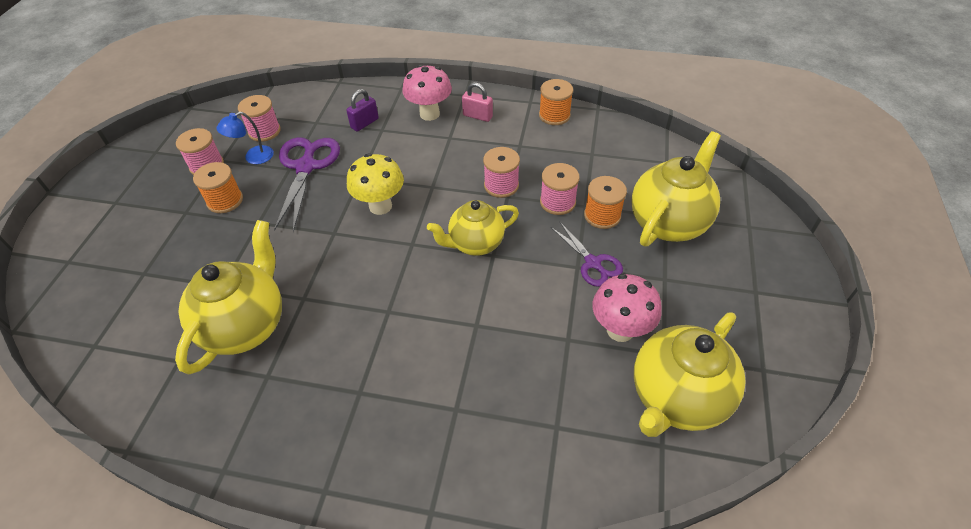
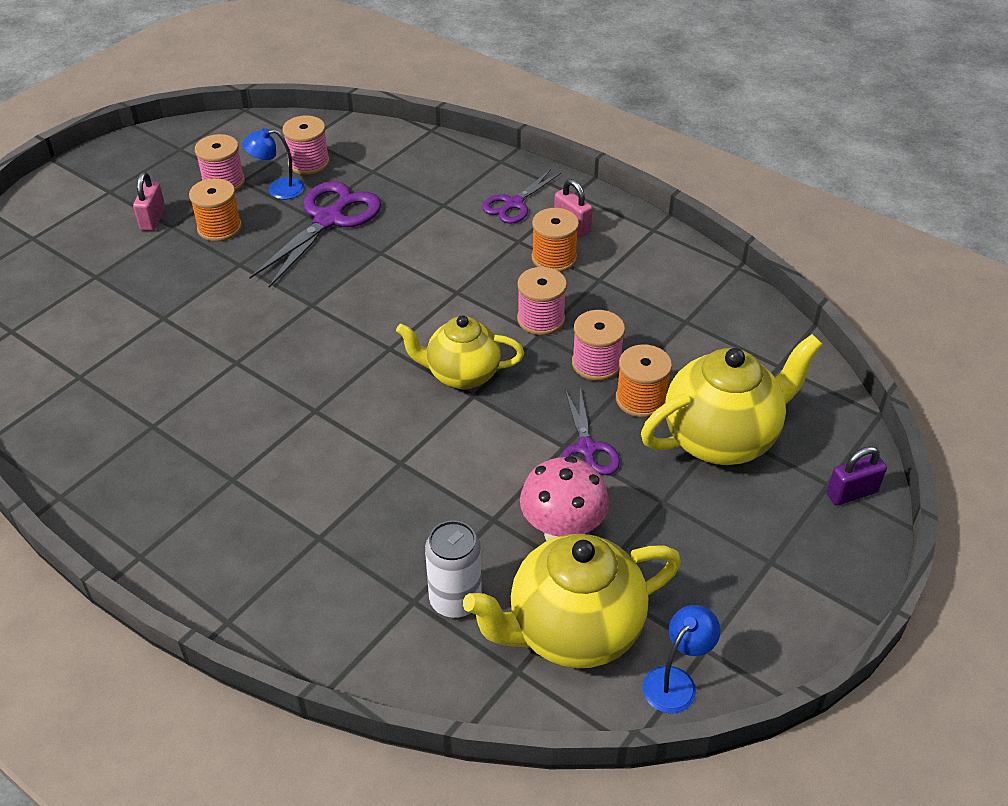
camera: 25 degrees right, 5 degrees down
yellow teapot [175,220,282,375] -> none
purple padlock [346,89,379,132] -> purple padlock moved to [827,446,887,505]
yellow mushroom [347,153,404,215] -> none
pink mushroom [402,65,452,121] -> purple scissors [482,169,561,224]
orange spool [539,79,573,125] -> orange spool moved to [531,208,579,272]
none -> pink padlock [133,172,165,231]
none -> white can [425,520,482,618]
none -> blue lamp [643,605,720,713]

